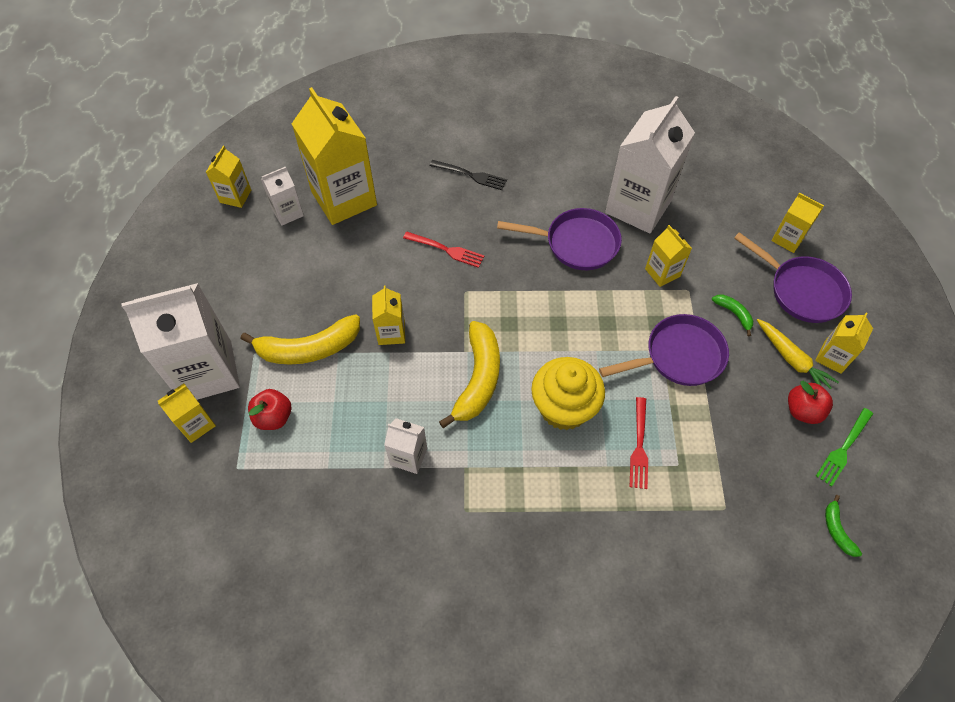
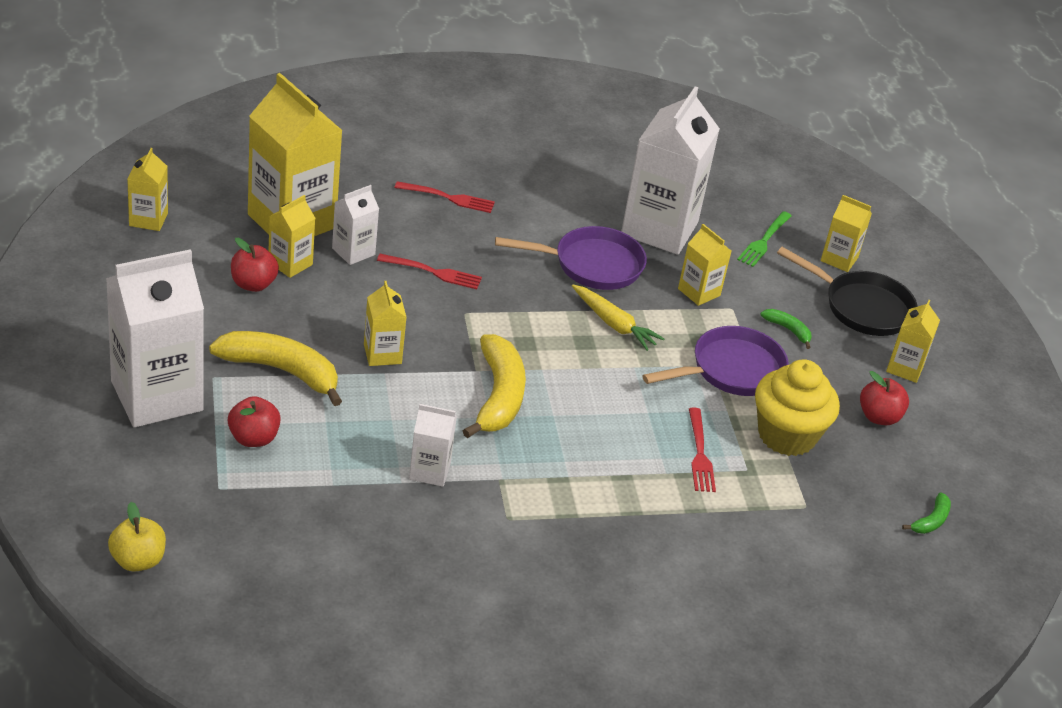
camera: 15 degrees left, 20 degrees down
yellow carton [158,384,216,443] -> yellow carton moved to [268,195,315,278]
yellow banana [241,314,360,364] -> yellow banana turned 135 degrees counterclockwise [209,331,342,406]
white carton [261,166,304,226] -> white carton moved to [332,185,379,265]
black fork [430,160,507,190] -> red fork [394,181,495,213]
yellow cupcake [531,357,605,430] -> yellow cupcake moved to [755,359,840,456]
purple pan [734,232,852,323] -> black pan [777,247,918,336]
yellow carrot [757,319,839,389] -> yellow carrot moved to [572,284,665,351]
green fork [816,408,873,487] -> green fork moved to [737,211,792,267]
green banana [825,495,862,557] -> green banana turned 120 degrees counterclockwise [902,492,951,534]
none -> yellow apple [108,502,166,572]
none -> red apple [231,238,279,292]

